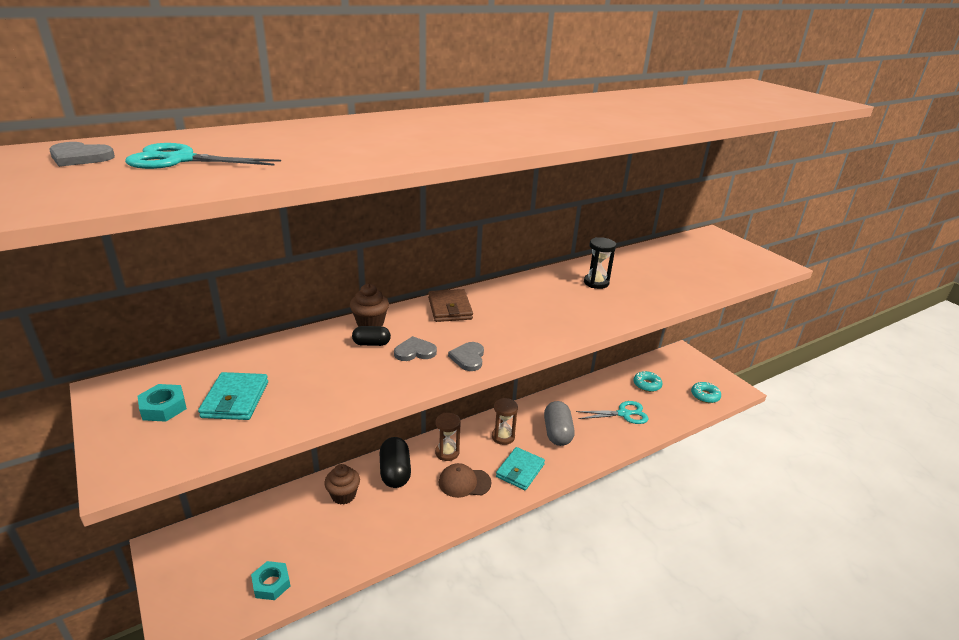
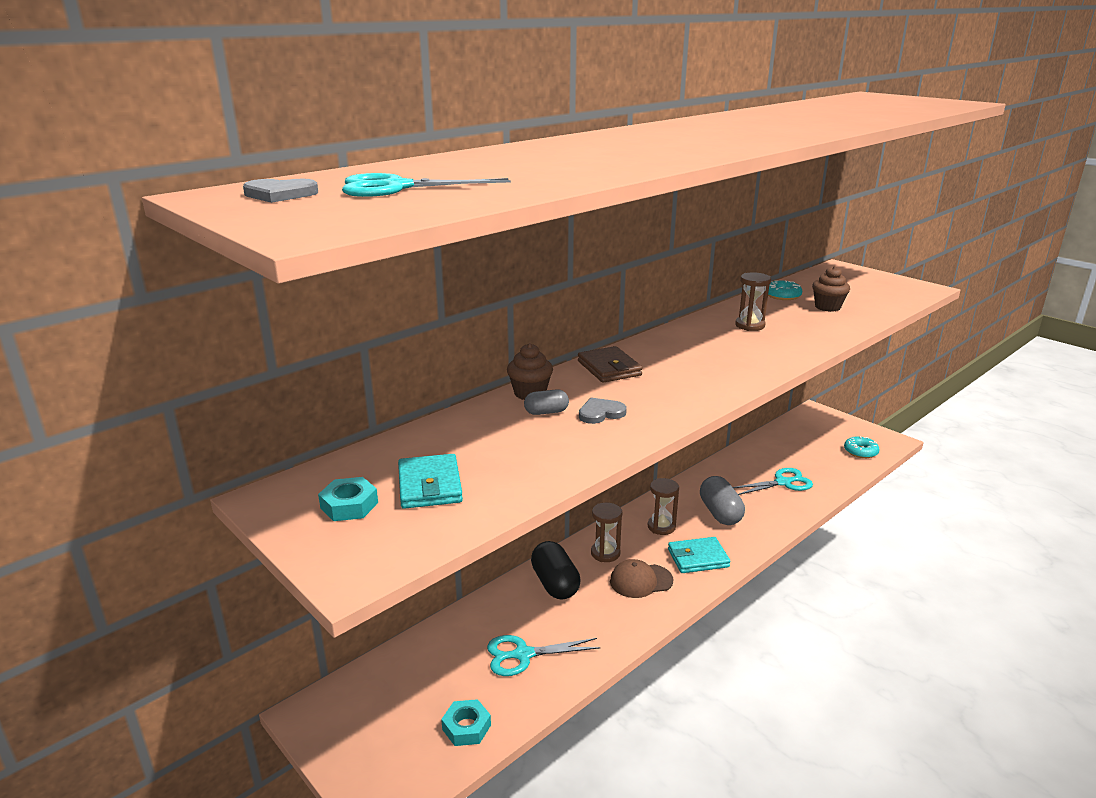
camera: 10 degrees left, 5 degrees down
brown cupcake [324,464,360,505] -> brown cupcake moved to [812,266,850,312]
black capsule [352,326,391,346] -> grey capsule [524,389,569,415]
grey heart [448,342,484,371] -> none
turquoise wallet [496,447,545,490] -> turquoise wallet turned 60 degrees clockwise [668,537,730,573]
black hourglass [584,237,616,289] -> brown hourglass [735,272,771,331]
turquoise donut [633,371,662,392] -> turquoise donut moved to [768,280,802,300]
none -> turquoise scissors [487,635,600,676]

